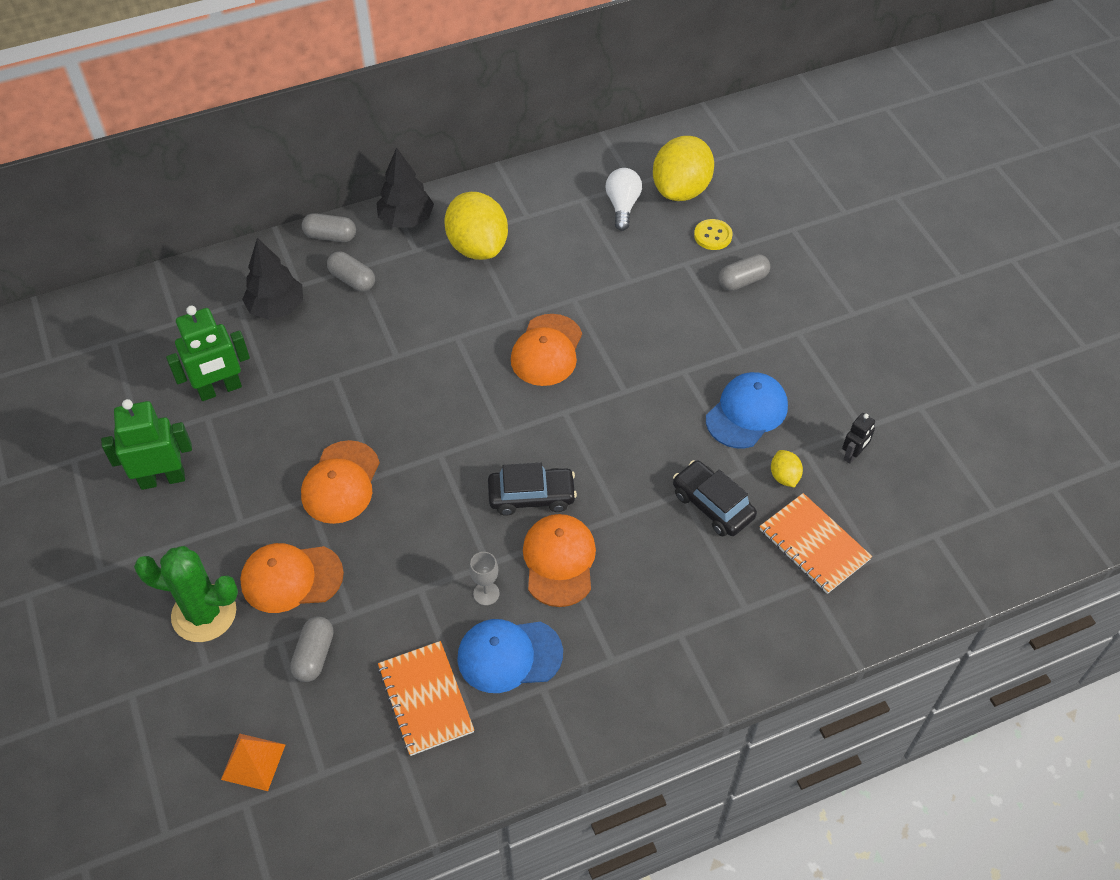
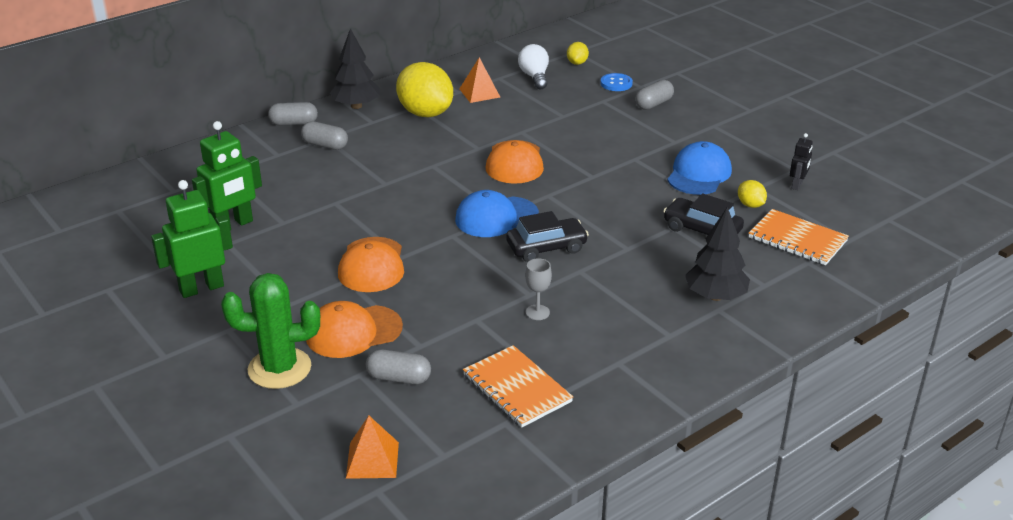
camera: 15 degrees left, 20 degrees down
black tree [242,238,303,320] -> black tree moved to [685,207,750,301]
grey capsule [290,616,334,682] -> grey capsule turned 75 degrees counterclockwise [366,349,431,384]
blue cap [457,619,563,693] -> blue cap moved to [455,190,539,237]
orange cap [523,514,596,607] -> none
yellow lemon [653,136,714,201] -> yellow lemon [567,42,589,65], size x0.44
yellow button [694,219,733,250] -> blue button [600,73,633,91]
none -> orange pyramid [459,57,500,103]

